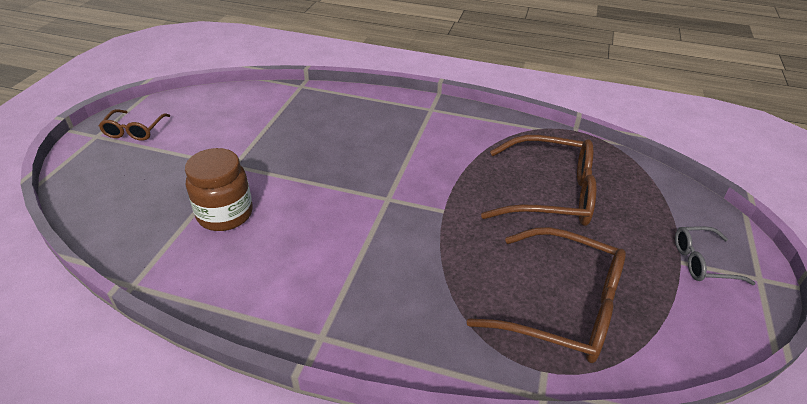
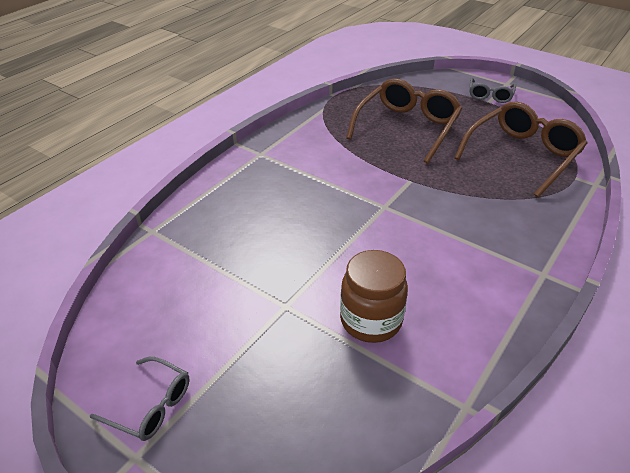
camera: 70 degrees left, 0 degrees up
brown glasses [99,109,170,141] -> grey glasses [90,357,190,441]

